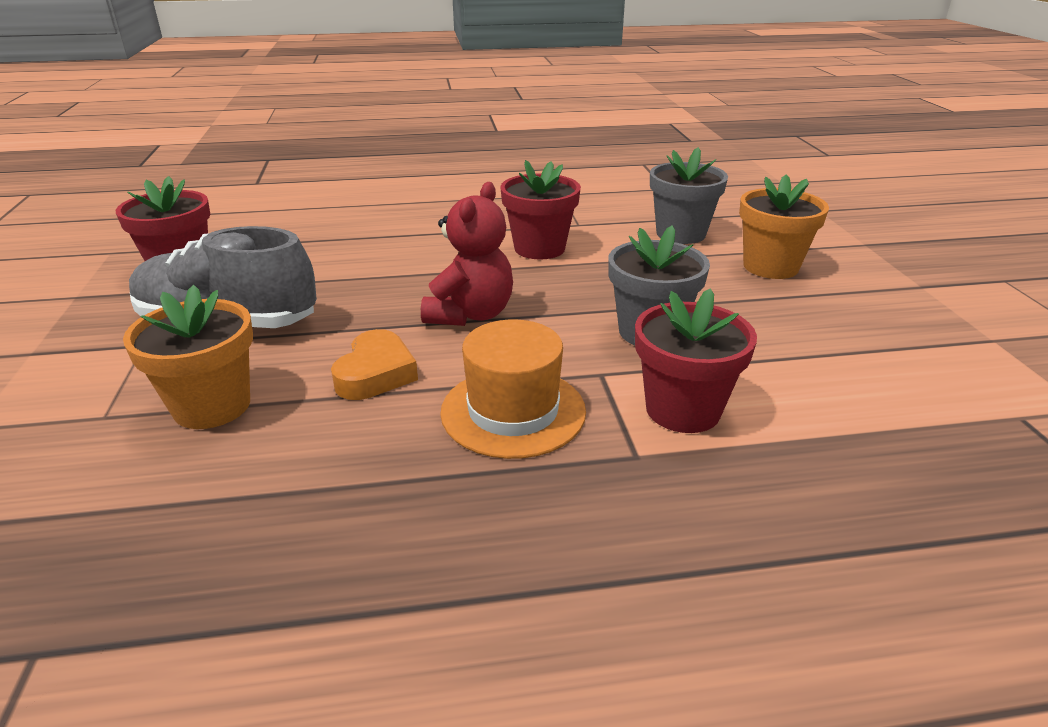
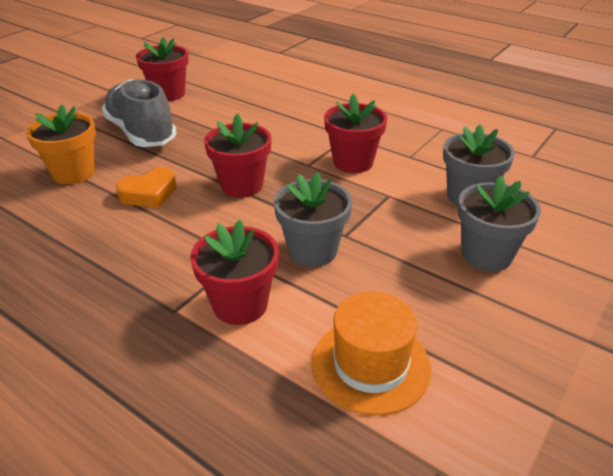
camera: 45 degrees right, 5 degrees up
red teddy bear [421,182,513,326] -> red flower pot [204,114,271,197]
orange hat [440,320,586,459] -> orange hat moved to [312,292,431,415]
orange flower pot [739,175,829,279] -> grey flower pot [458,176,541,271]

